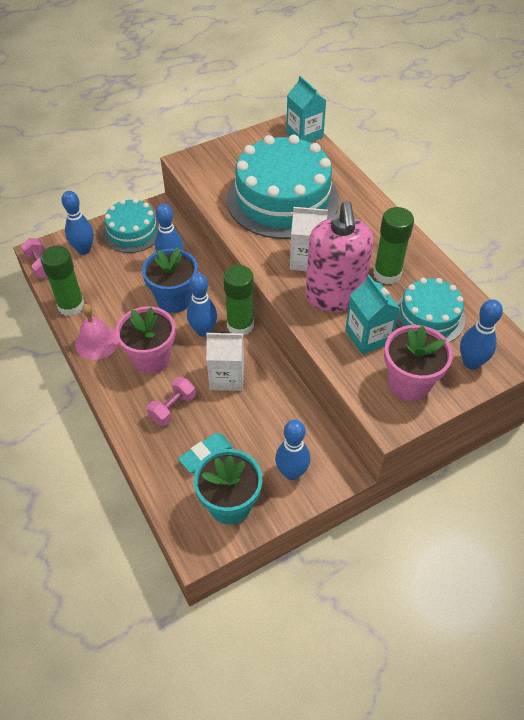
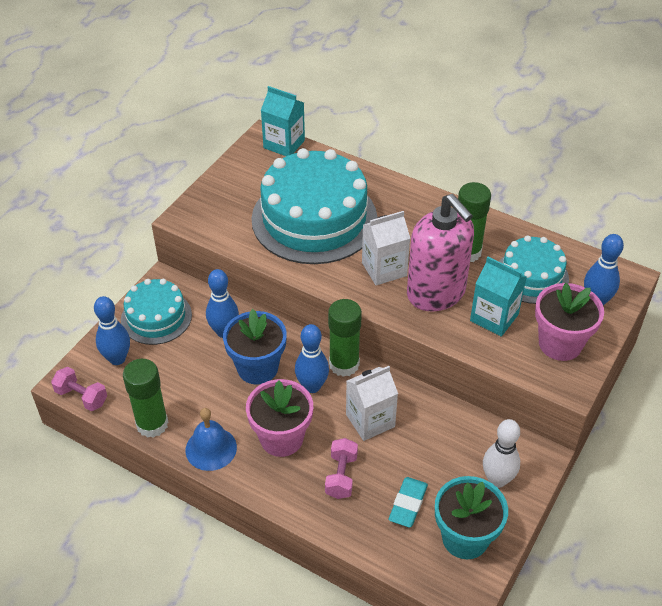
camera: 30 degrees left, 5 degrees down
pink bell [75,304,119,360] -> blue bell [185,408,237,471]
blue bowling pin [275,420,310,480] -> white bowling pin [483,419,520,488]

